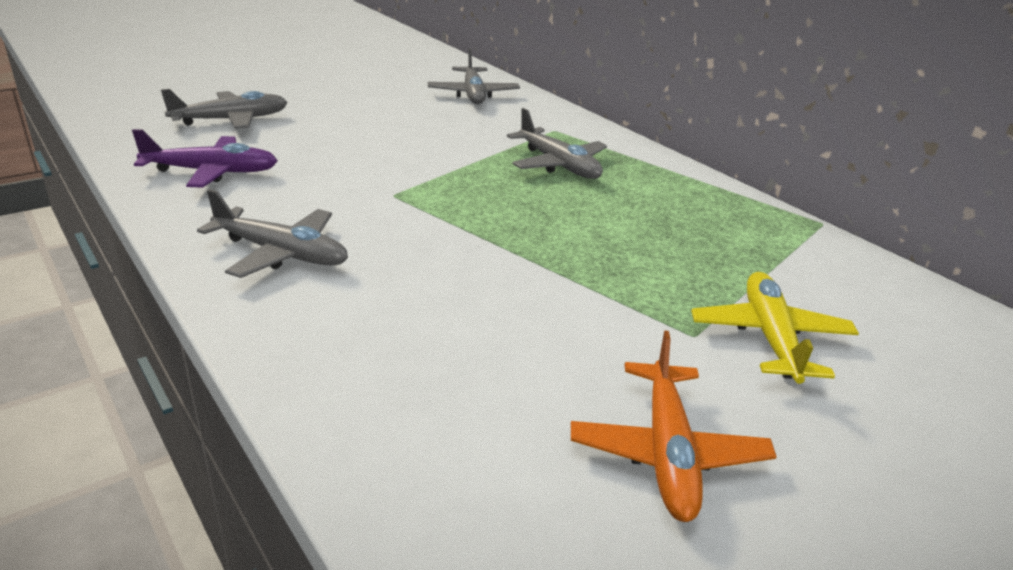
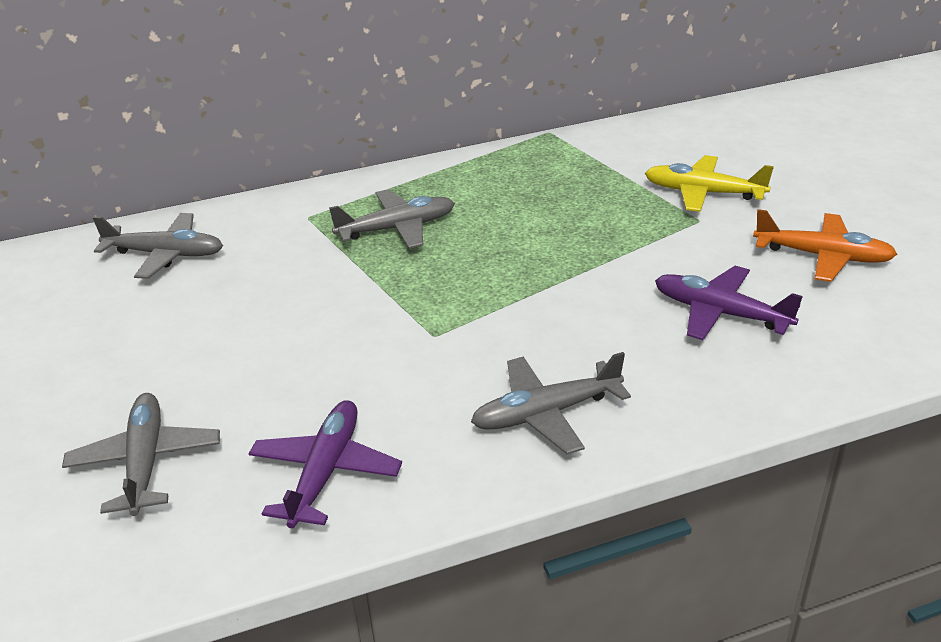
camera: 70 degrees left, 5 degrees up
grey plane [197,189,348,278] -> grey plane turned 150 degrees counterclockwise [471,352,631,454]
none -> purple plane [655,266,803,340]

